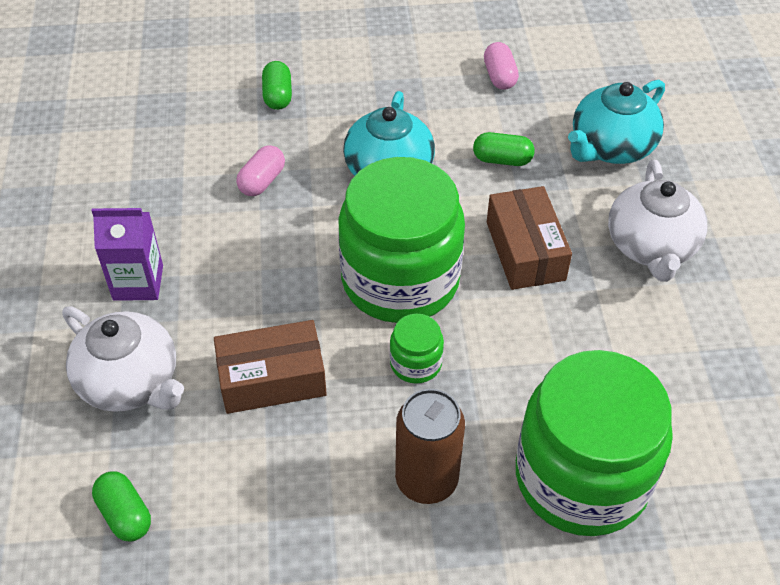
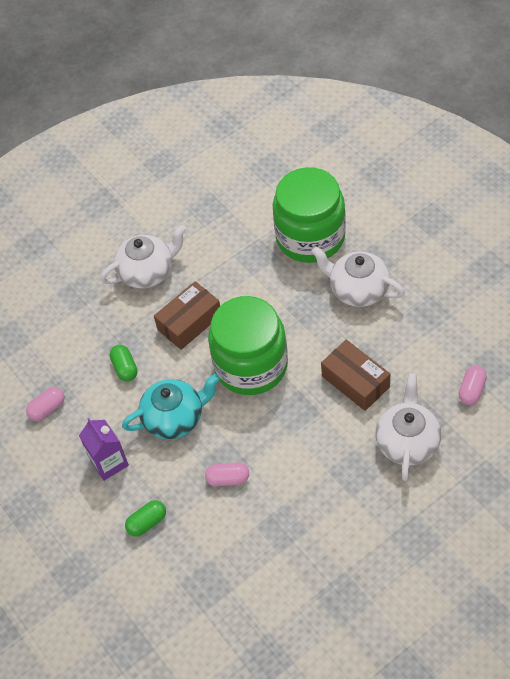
camera: 115 degrees left, 5 degrees up
purple carton [91,208,163,301] -> purple carton moved to [79,418,129,481]
green capsule [92,472,151,542] -> pink capsule [459,366,487,405]
green jar [390,314,444,384] -> none
brown can [395,389,465,504] -> white teapot [311,246,405,307]
turquoise teapot [568,80,665,164] -> none

